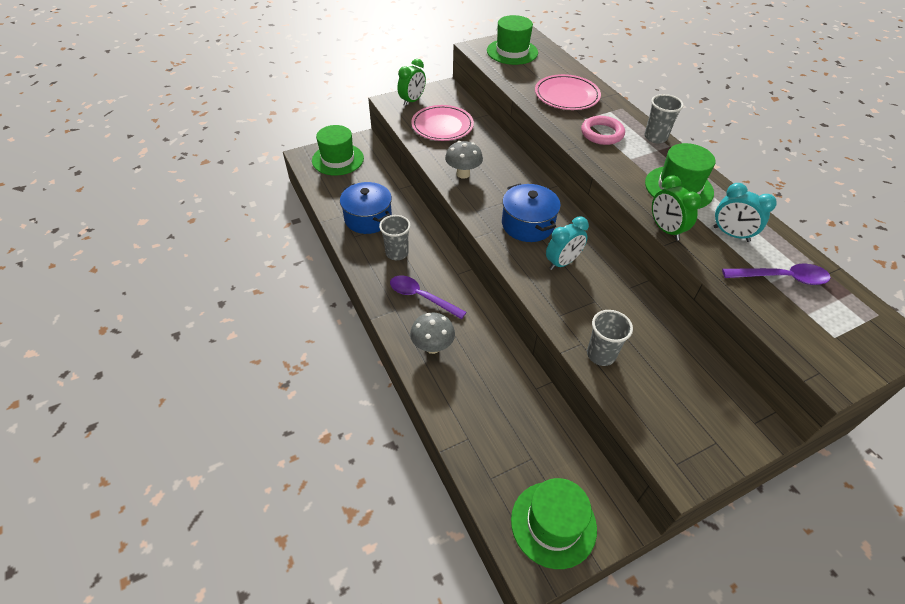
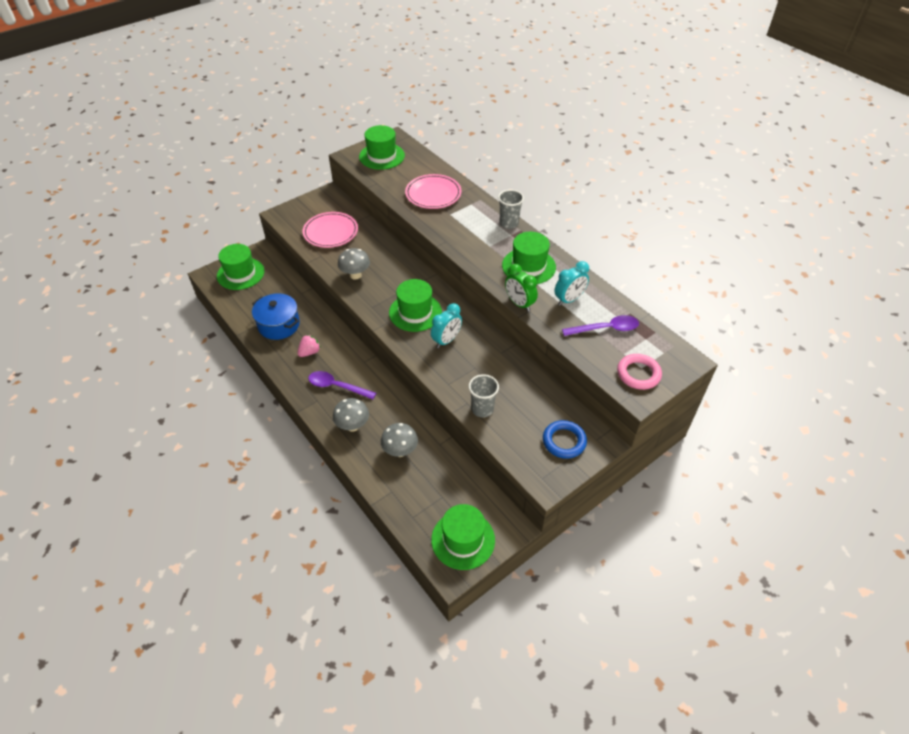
camera: 10 degrees left, 0 degrees up
grey cup [379,215,411,260] -> pink strawberry [297,334,321,357]
green clock [397,59,426,106] -> none
blue pot [502,183,561,242] -> green hat [389,279,442,332]
pink ring [581,116,625,145] -> pink ring moved to [617,354,662,390]
turquoise clock [714,183,777,242] -> turquoise clock turned 60 degrees counterclockwise [555,261,589,306]
none -> grey mushroom [381,423,418,457]
none -> blue ring [543,420,587,459]

